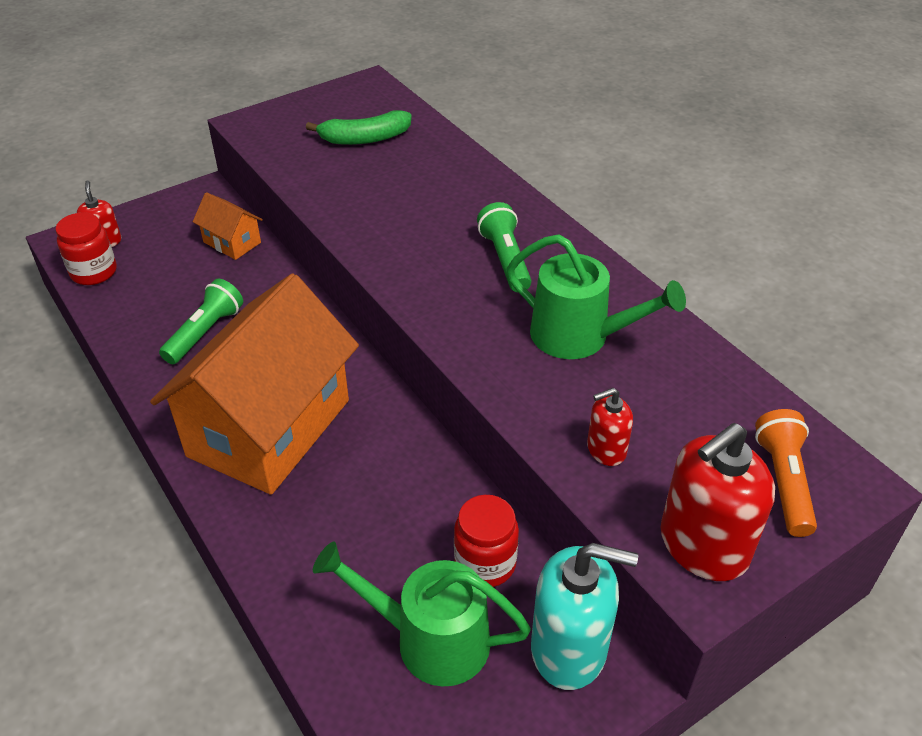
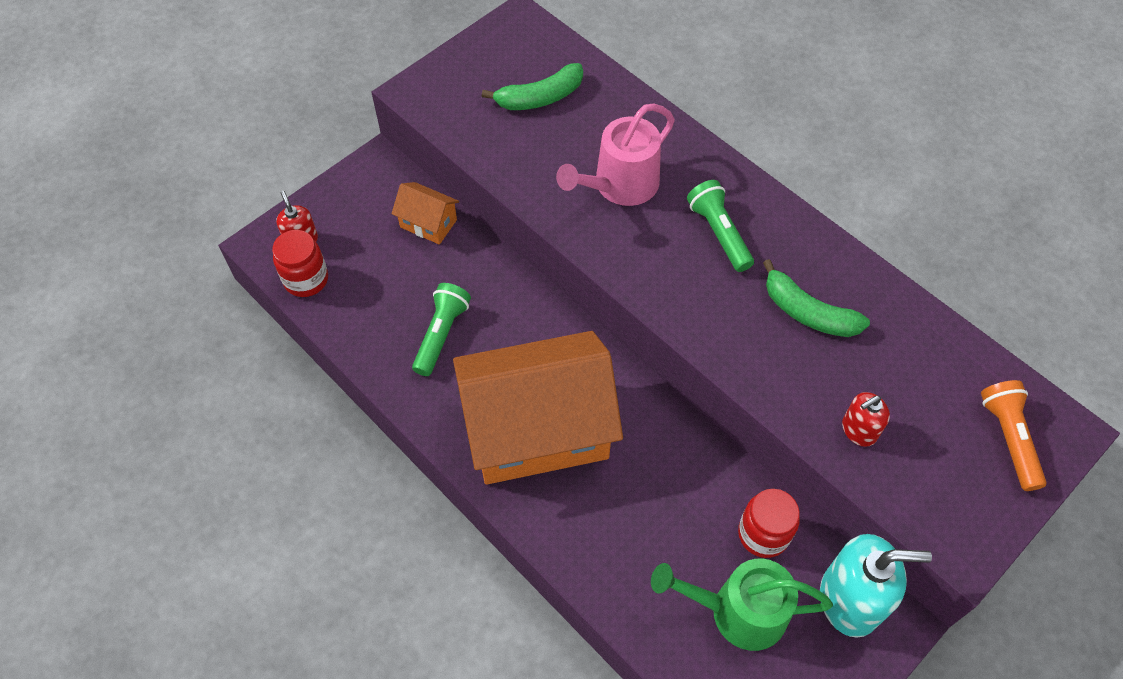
camera: 10 degrees left, 15 degrees up
orange house [150,273,359,495] -> orange house turned 60 degrees clockwise [453,331,623,485]
green watering can [506,234,686,359] -> green banana [763,259,870,337]
red soap dispenser [661,423,775,581] -> none
none -> pink watering can [556,104,675,206]

